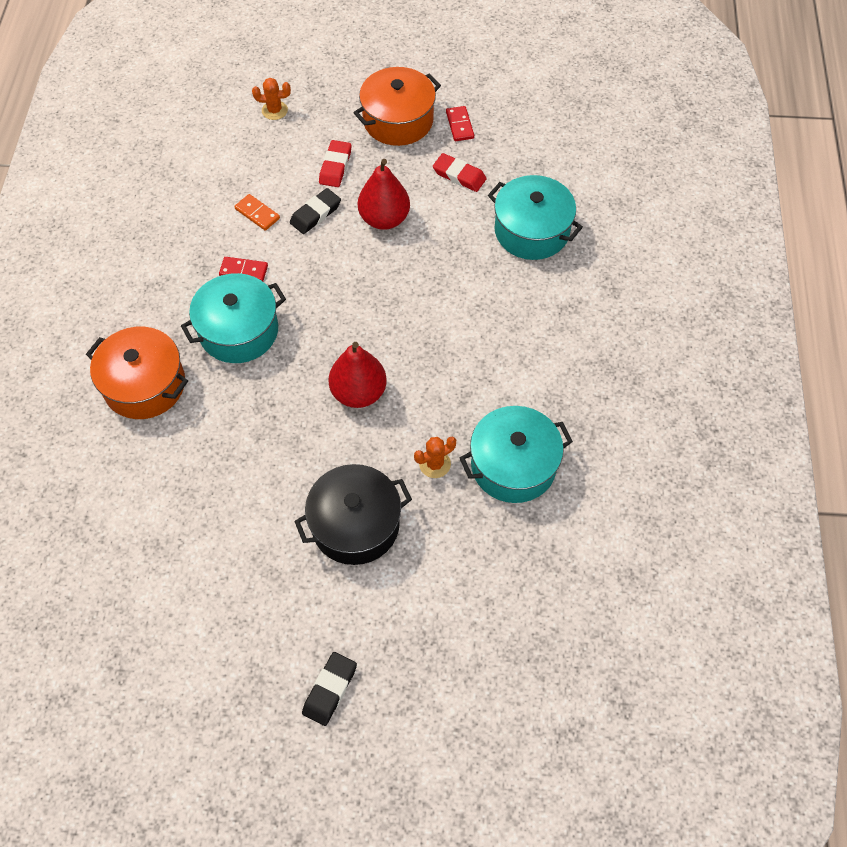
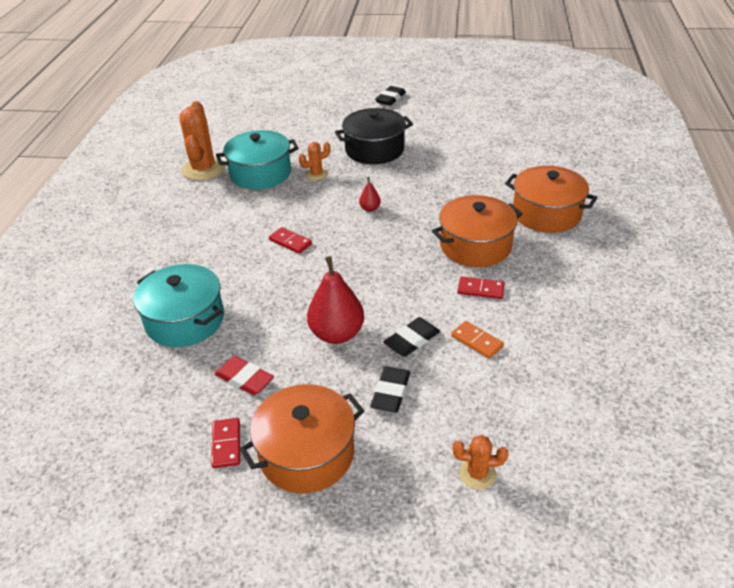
camera: 175 degrees left, 20 degrees down
turquoise pot [181,273,286,363] -> orange pot [432,195,522,267]
red eraser [319,140,352,187] -> black eraser [370,366,410,413]
red pear [329,342,387,408] -> red pear [359,177,381,212], size x0.47
none -> orange cactus [179,101,225,181]
none -> red domino [269,227,312,254]

